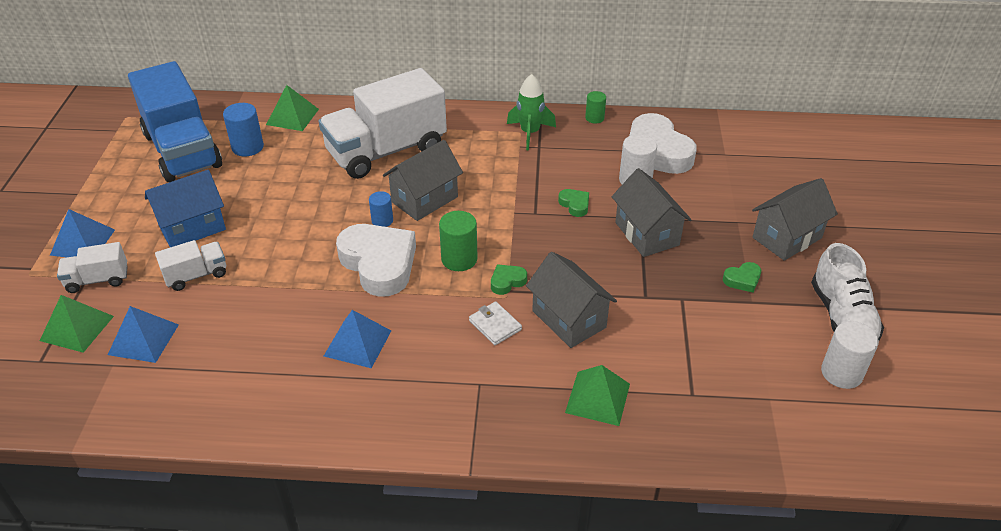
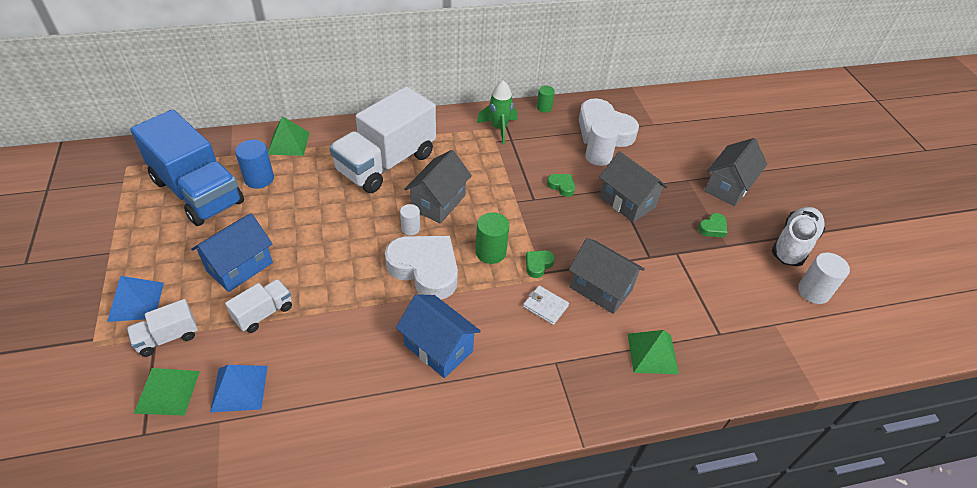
camera: 20 degrees left, 5 degrees up
blue pyramid [324,310,391,368] -> blue house [396,294,481,378]
blue cylinder [369,191,393,227] -> white cylinder [400,204,420,236]
white shoe [811,243,884,340] -> white shoe turned 120 degrees counterclockwise [772,207,825,266]

